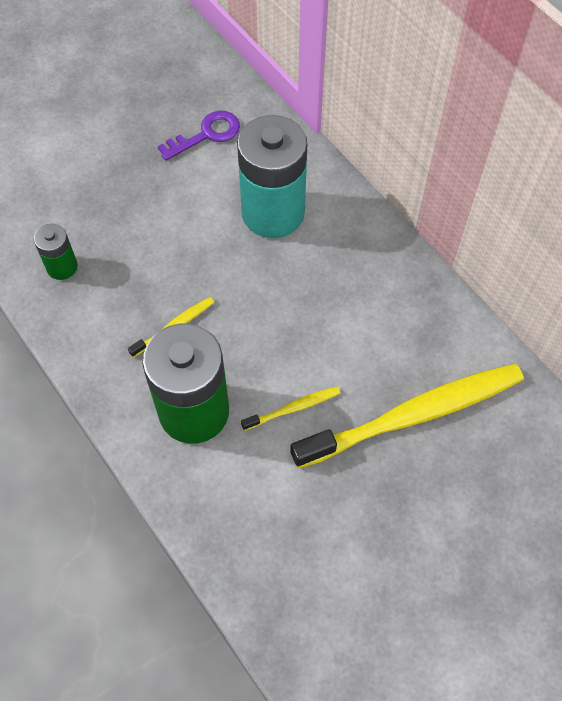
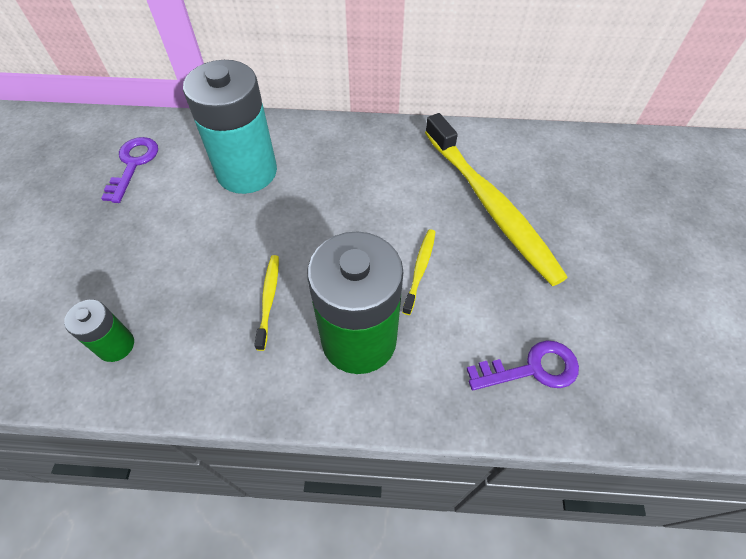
camera: 50 degrees left, 5 degrees down
yellow toothbrush [290,364,524,469] -> yellow toothbrush turned 135 degrees clockwise [425,113,568,286]
none -> purple key [467,341,579,390]

